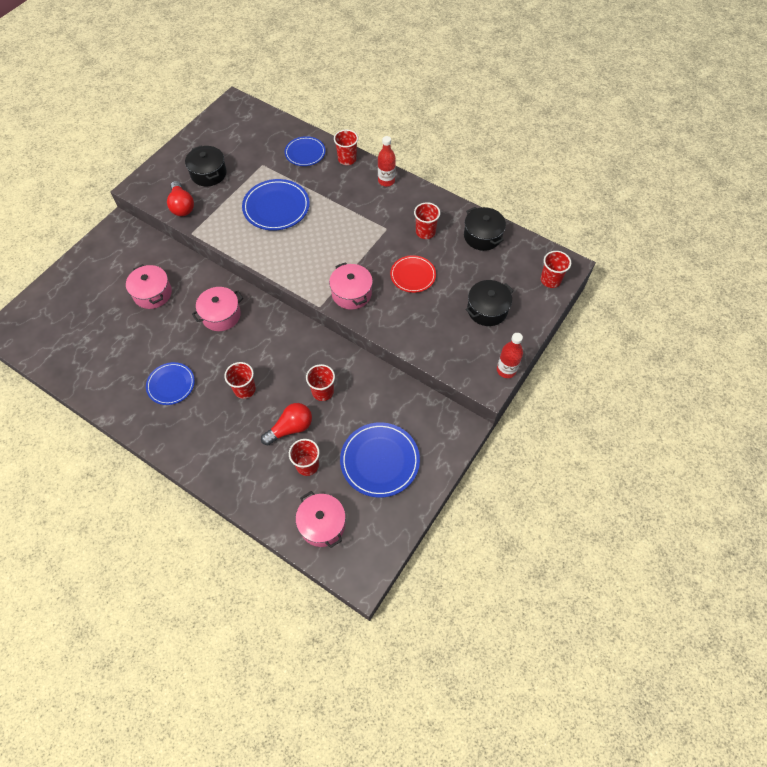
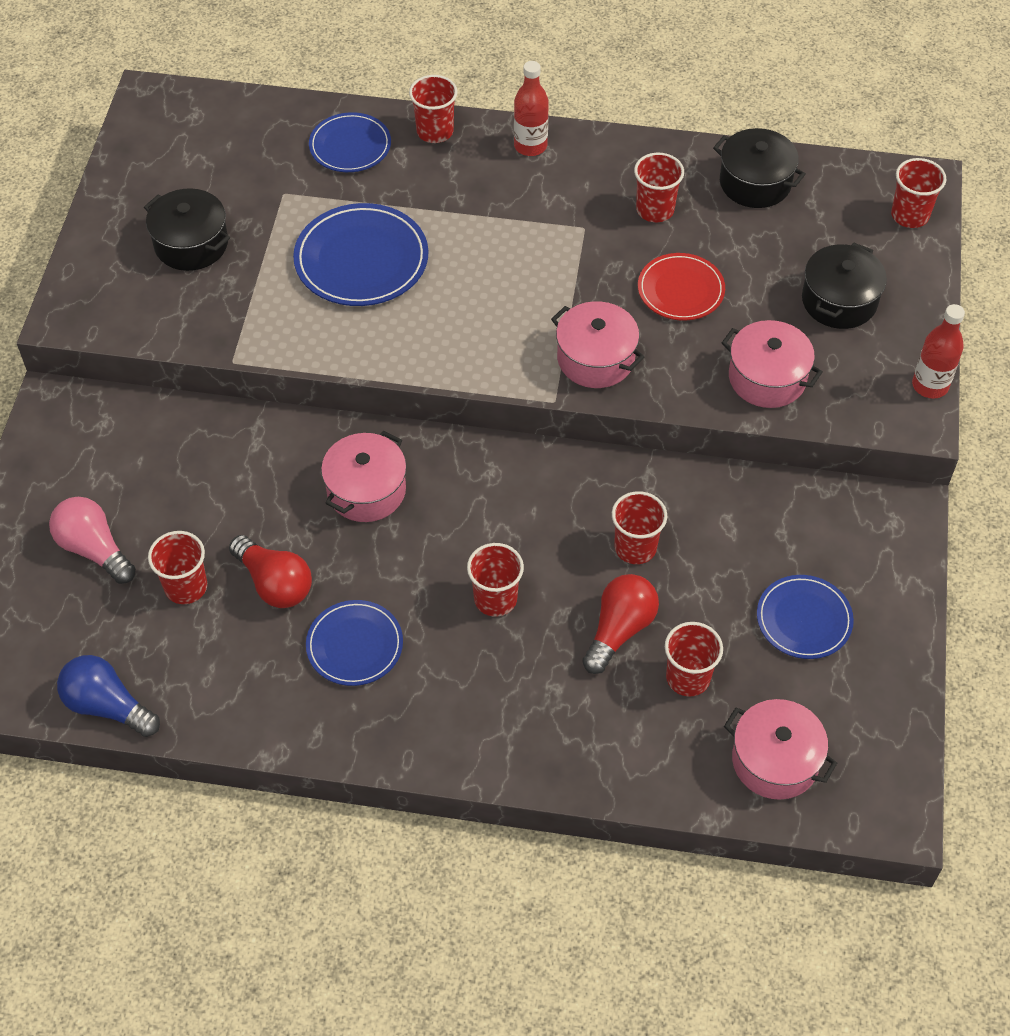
camera: 25 degrees left, 5 degrees down
pink pot [126,264,172,309] -> pink pot moved to [721,320,823,408]
red light bulb [167,181,194,216] -> red light bulb moved to [229,535,312,608]
blue plate [340,422,420,498] -> blue plate [757,575,854,659], size x0.64
none -> pink light bulb [49,497,136,584]
none -> blue light bulb [57,655,160,737]
none -> red cup [148,531,207,604]

